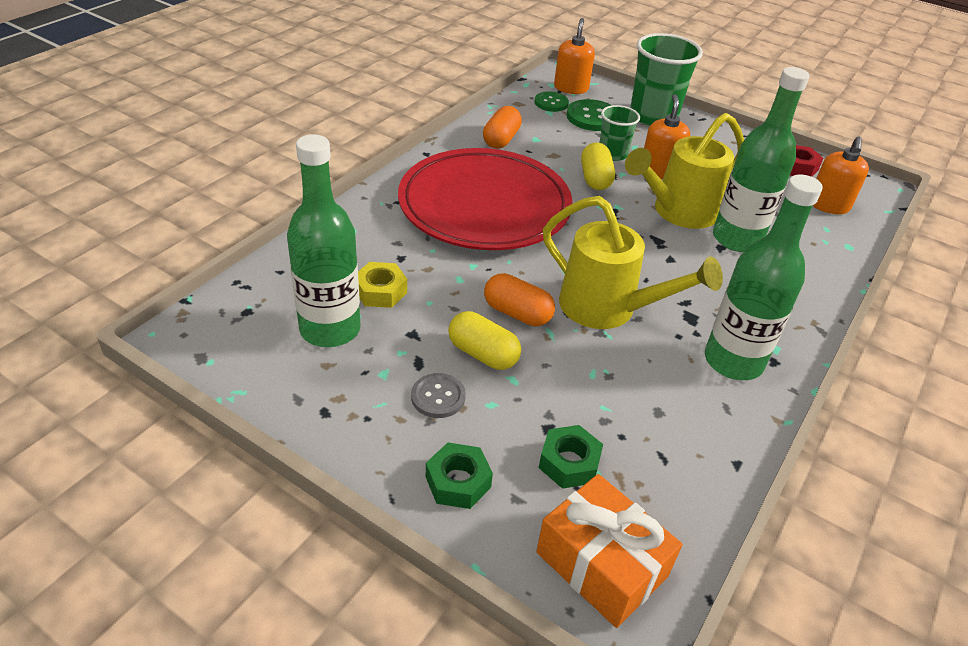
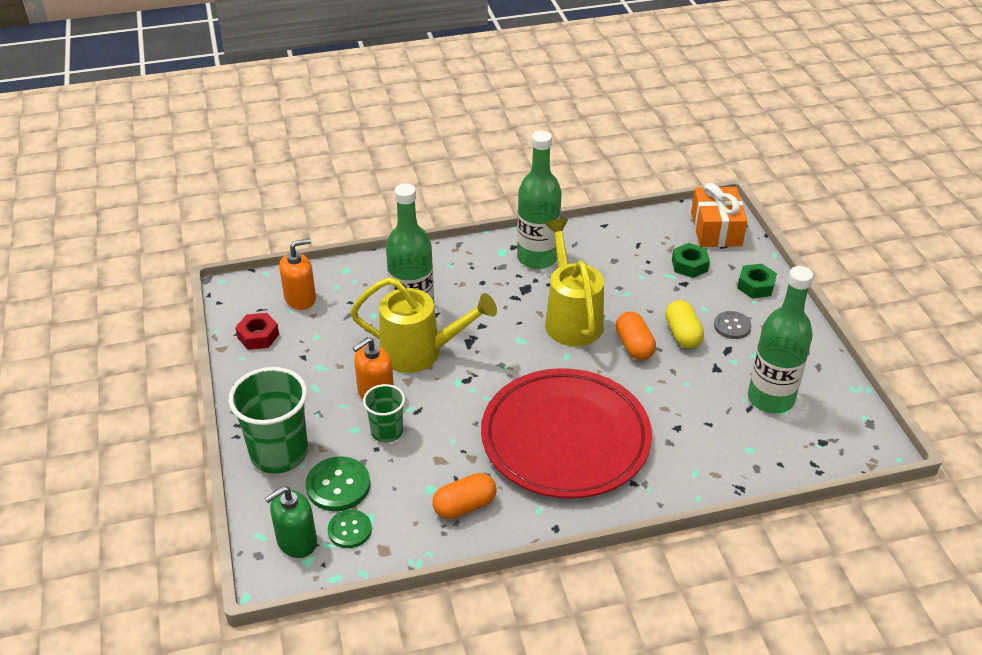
camera: 135 degrees left, 0 degrees up
yellow nut [358,262,407,308] -> none
orange soap dispenser [554,18,595,94] -> green soap dispenser [265,486,317,558]
yellow capsule [581,142,615,190] -> none

